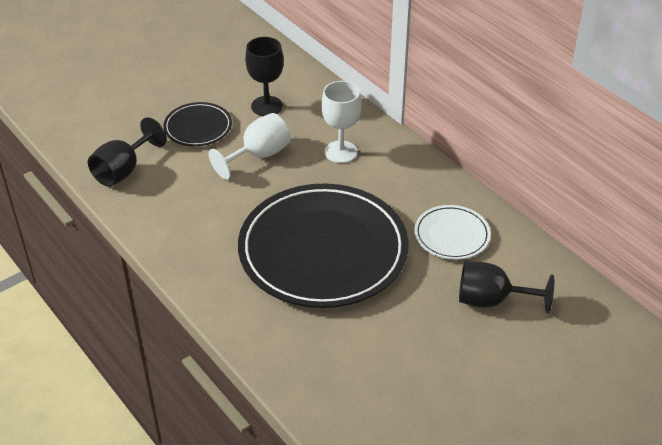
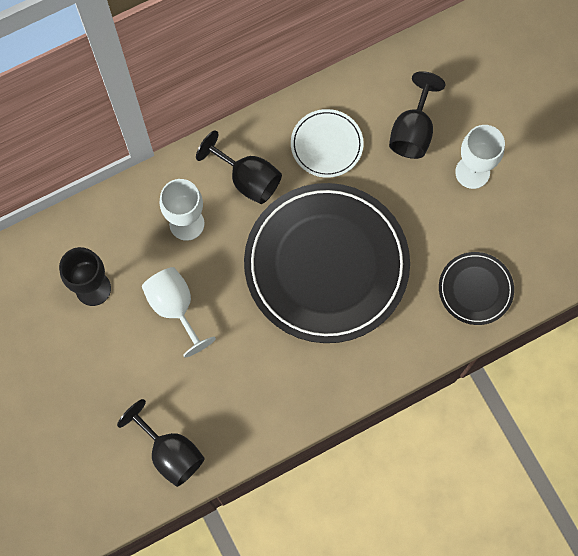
camera: 80 degrees left, 30 degrees up
black plate [163,102,232,146] -> black plate moved to [439,252,514,325]
none -> black goblet [196,130,282,204]
none -> white goblet [455,125,505,189]

